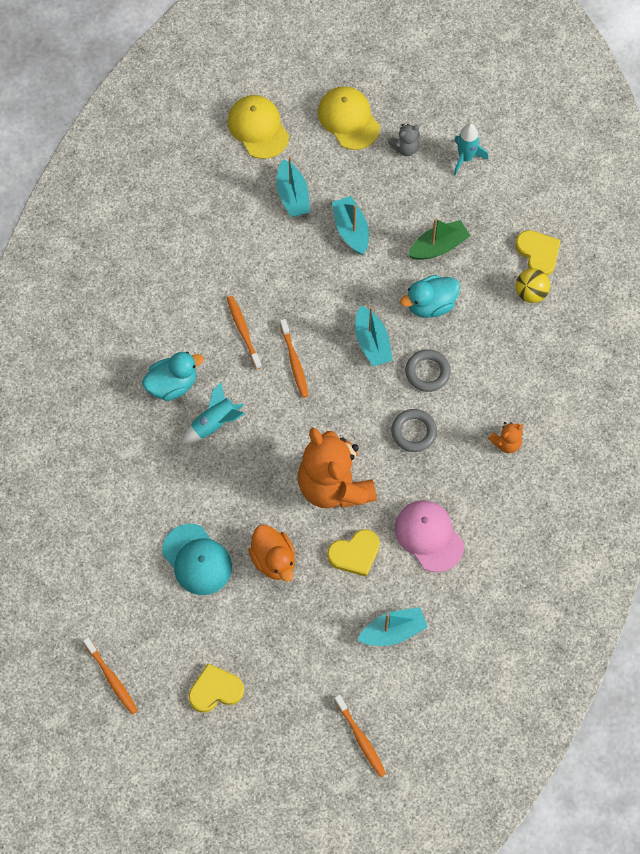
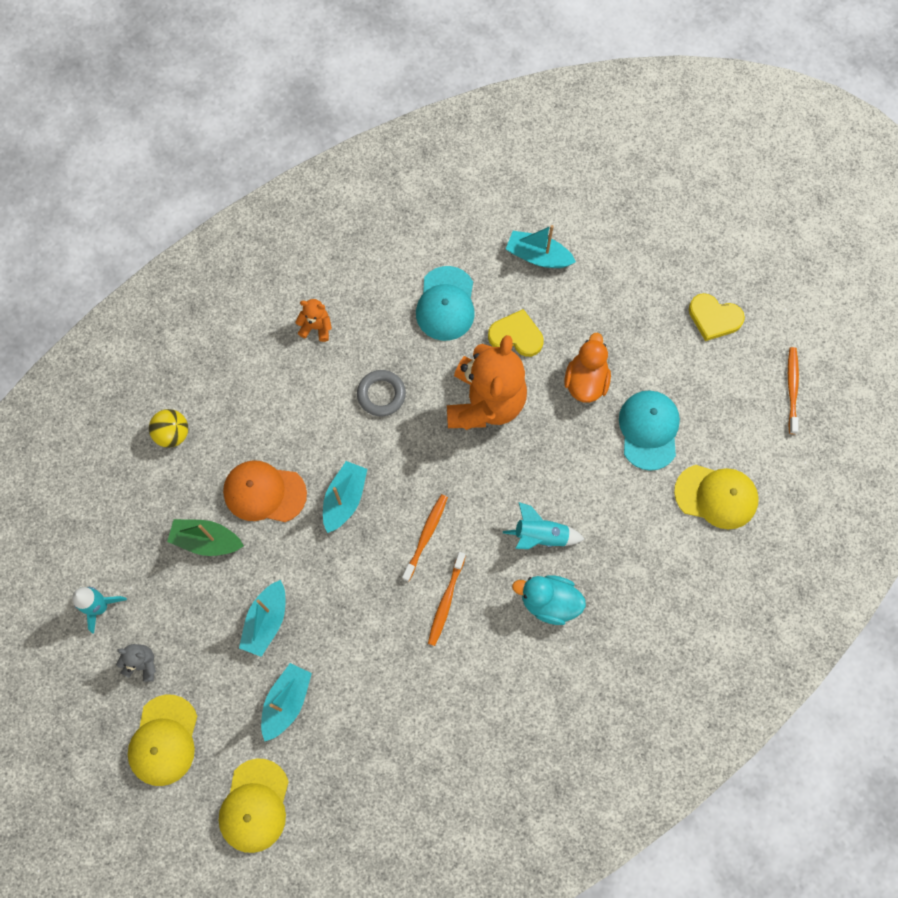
camera: 140 degrees left, 5 degrees up
orange toothbrush [334,695,386,777] -> none
pink cap [395,500,464,572] -> turquoise cap [416,266,475,341]
turquoise duck [400,275,460,318] -> orange cap [223,460,307,522]
grey ring [405,350,451,392] -> none
yellow heart [515,230,560,276] -> none
none -> yellow cap [674,465,759,530]

